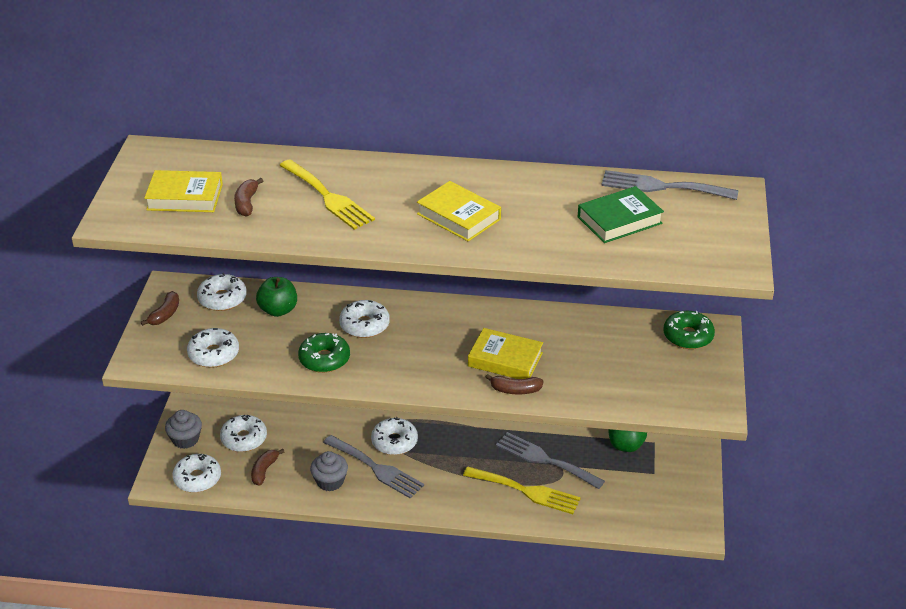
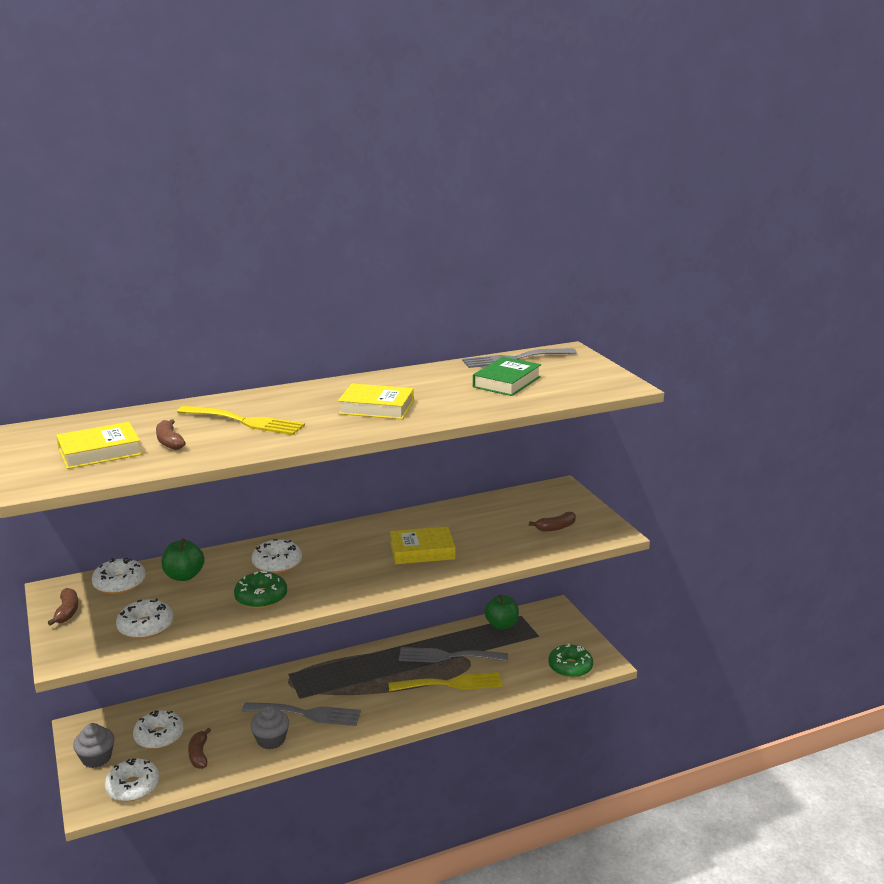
camera: 30 degrees left, 15 degrees down
white donut [371,417,418,455] -> none
brown banana [485,374,544,394] -> brown banana moved to [529,512,576,532]
green donut [663,311,715,349] -> green donut moved to [548,643,593,678]

